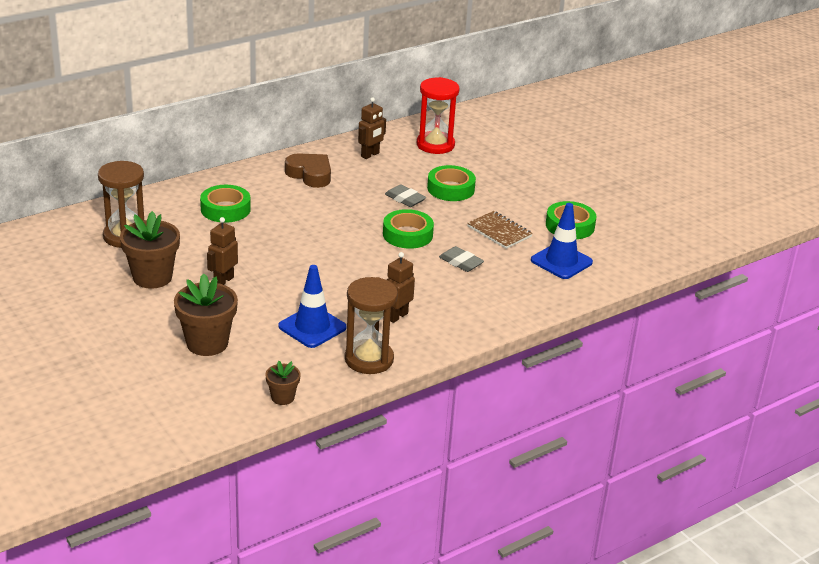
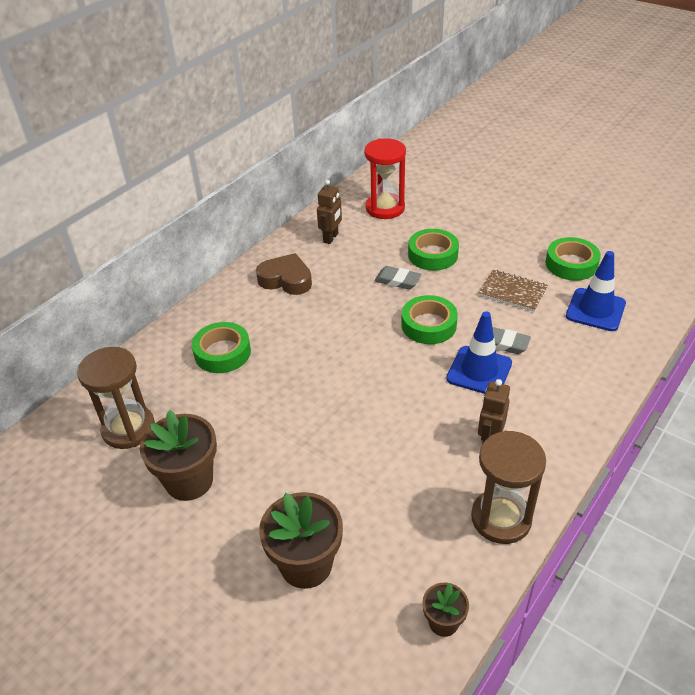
camera: 15 degrees left, 10 degrees up
brown robot [207,217,238,285] -> none
blue traffic cone [278,265,347,348] -> blue traffic cone moved to [447,311,512,394]

